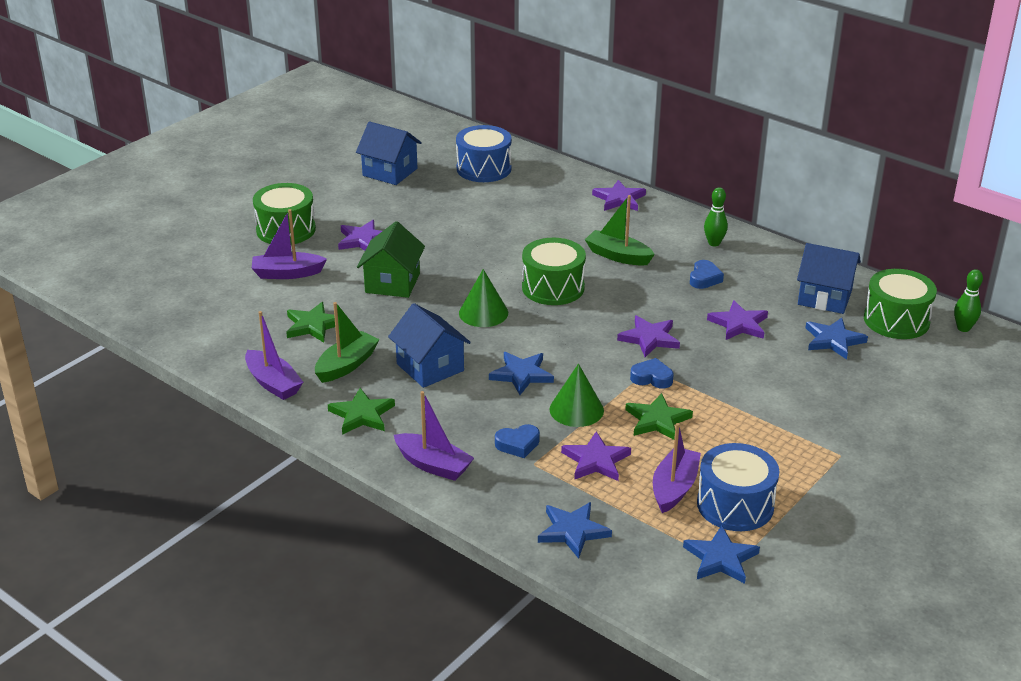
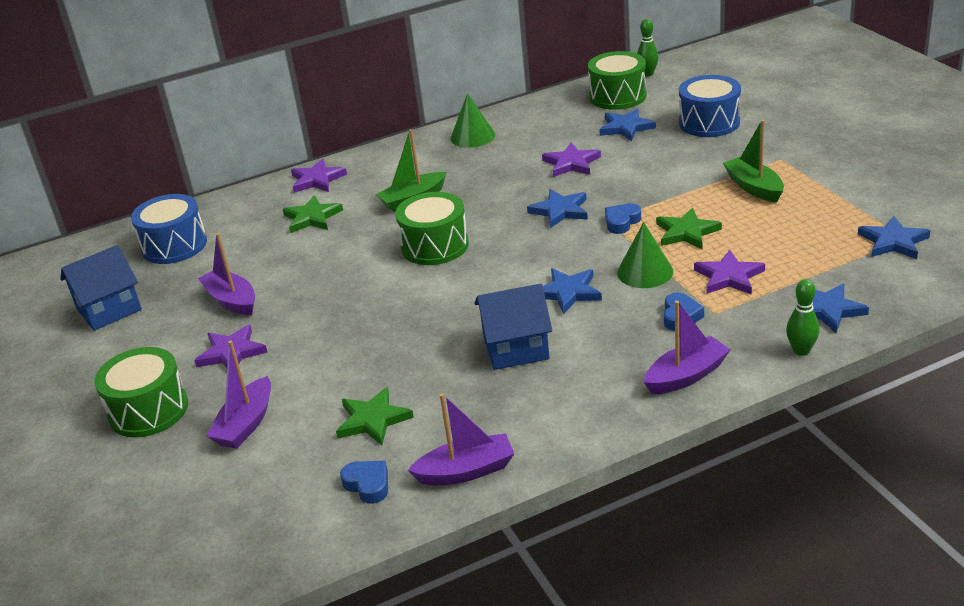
camera: 60 degrees left, 0 degrees up
green boat [315,302,380,383] -> green boat moved to [723,120,784,202]
green star [328,388,395,435] -> green star moved to [283,195,343,233]
green house [357,221,425,298] -> none
green cone [459,269,508,327] -> green cone moved to [450,93,495,148]
purple star [617,315,680,357] -> blue star [527,189,588,228]
purple boat [653,423,701,513] -> purple boat moved to [198,233,255,315]
blue heart [690,260,724,289] -> blue heart moved to [340,461,388,504]
blue drum [697,443,779,531] -> blue drum moved to [679,75,741,137]
green bowling pin [704,187,728,246] -> green bowling pin moved to [786,279,820,356]
blue house [797,243,861,314] -> none

